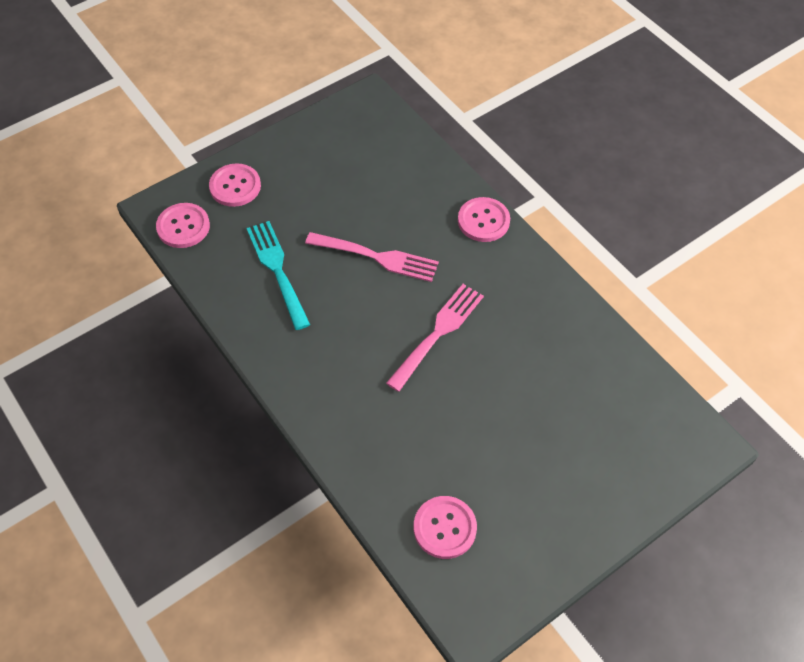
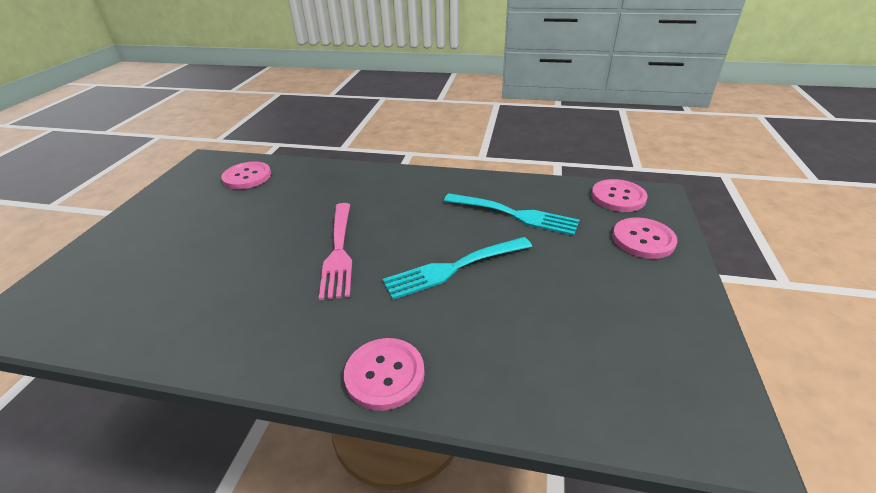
camera: 140 degrees right, 20 degrees down
pink fork [305,232,439,282] -> turquoise fork [382,237,532,300]

